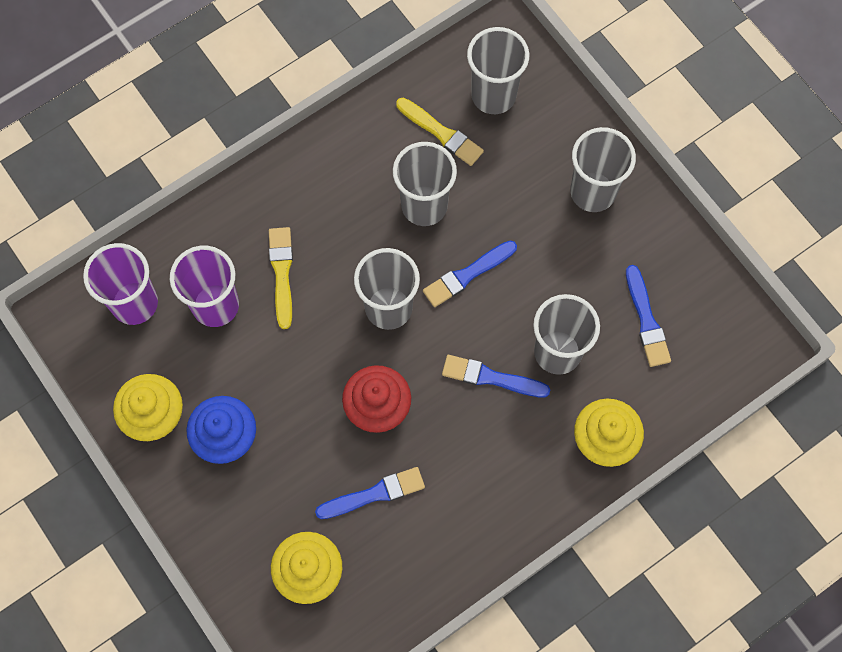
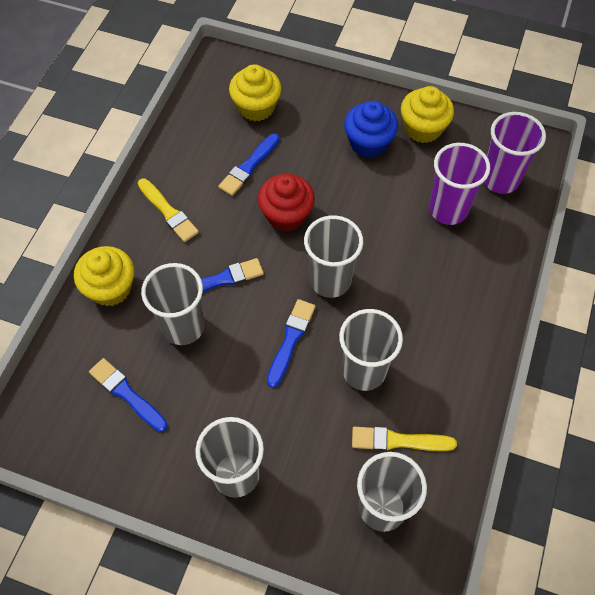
camera: 145 degrees right, 10 degrees down
yellow brush [269,227,293,329] -> yellow brush moved to [138,178,199,242]

